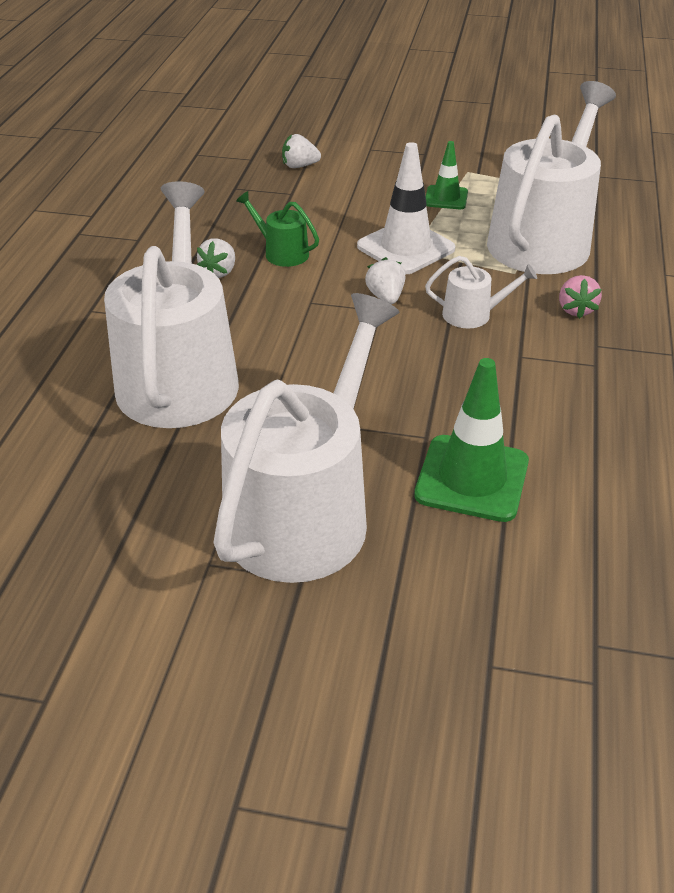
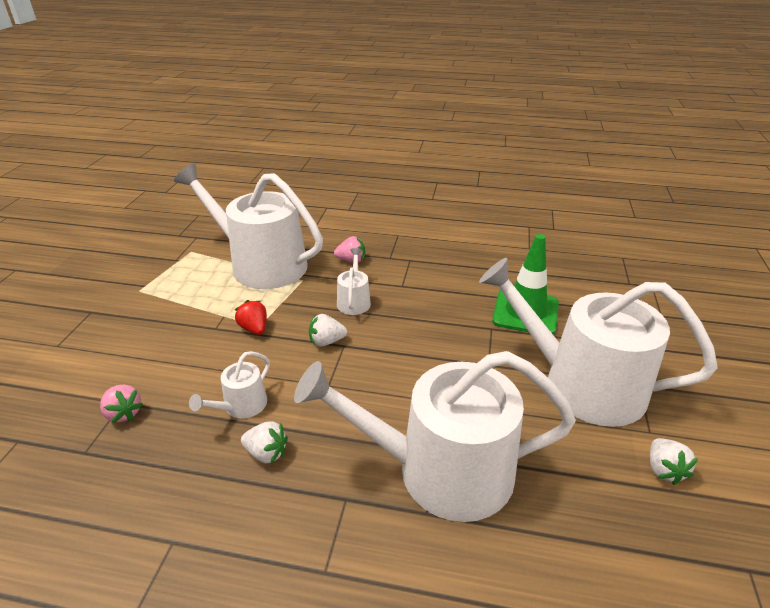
camera: 90 degrees left, 5 degrees down
green watering can [236,191,319,267] -> white watering can [189,351,270,418]
white strawberry [282,134,321,168] -> white strawberry moved to [650,438,698,485]
white traffic cone [357,142,455,274] -> red strawberry [235,300,267,335]
green traffic cone [426,141,468,209] -> none
none -> pink strawberry [100,385,143,423]

